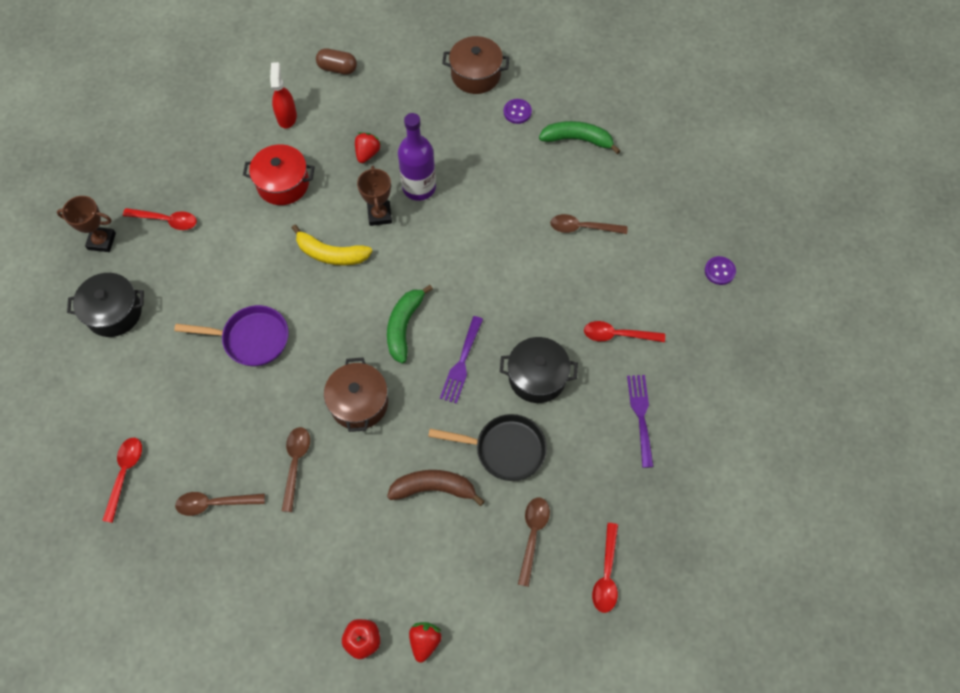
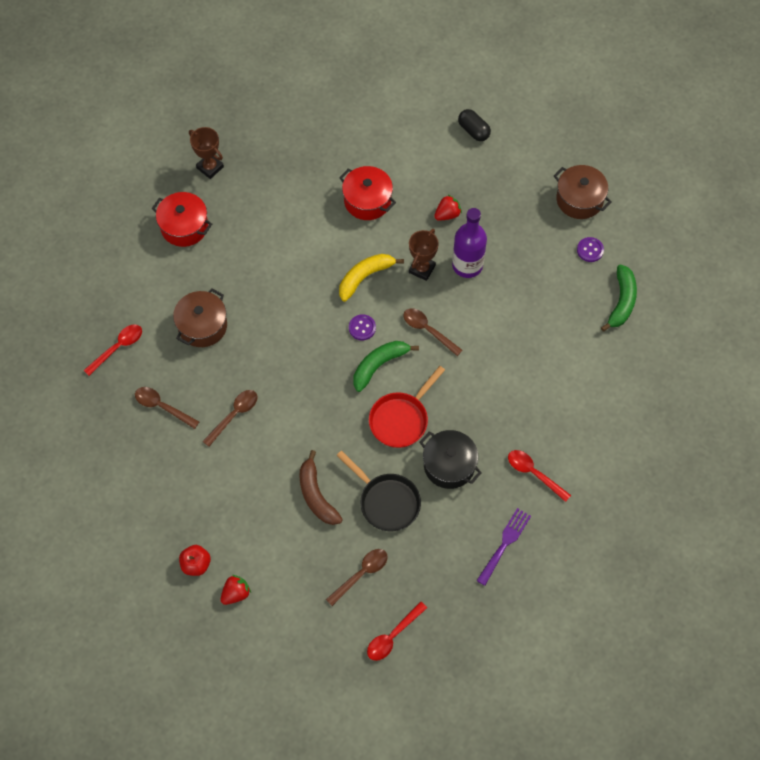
camera: 35 degrees right, 0 degrees up
black pot [67,273,144,337] -> red pot [152,192,212,247]
red spoon [123,208,197,230] -> none
purple pan [174,305,289,366] -> none
red spray bottle [270,62,297,129] -> none
yellow banana [292,225,372,266] -> yellow banana turned 90 degrees clockwise [339,254,404,302]
brown capsule [316,48,357,75] -> black capsule [458,109,491,141]
brown pot [324,358,388,432] -> brown pot moved to [173,288,227,347]
brown banana [387,470,485,506] -> brown banana turned 150 degrees counterclockwise [299,450,343,525]
purple fork [440,316,483,404] -> red pan [369,366,445,448]
green banana [539,121,621,154] -> green banana turned 60 degrees clockwise [601,264,637,332]
brown spoon [550,214,628,234] -> brown spoon moved to [403,308,463,356]
purple button [705,256,736,285] -> purple button moved to [349,314,376,340]

